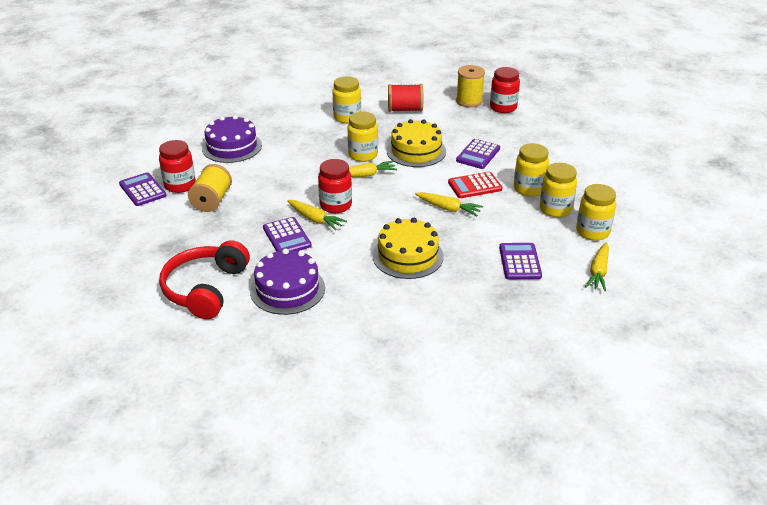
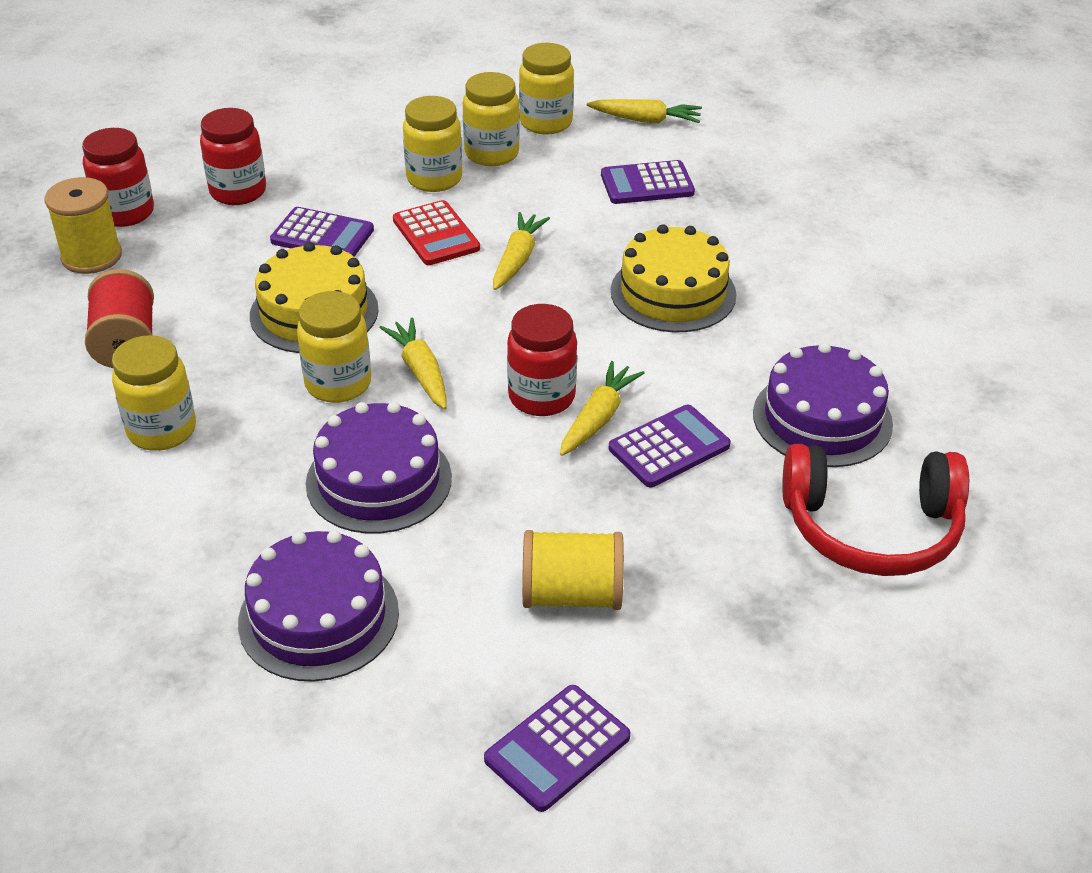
camera: 100 degrees left, 5 degrees up
red jar [159,140,196,193] -> red jar moved to [200,108,266,205]
none -> purple cake [306,402,452,534]

